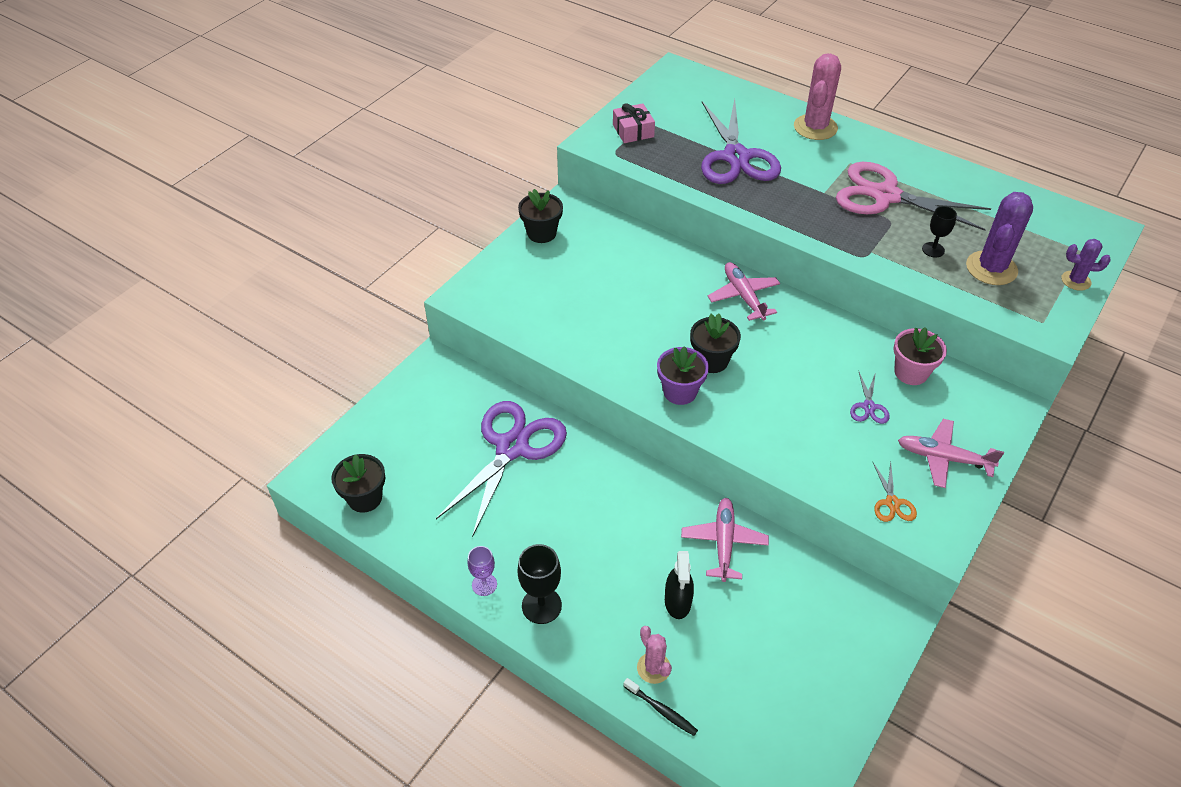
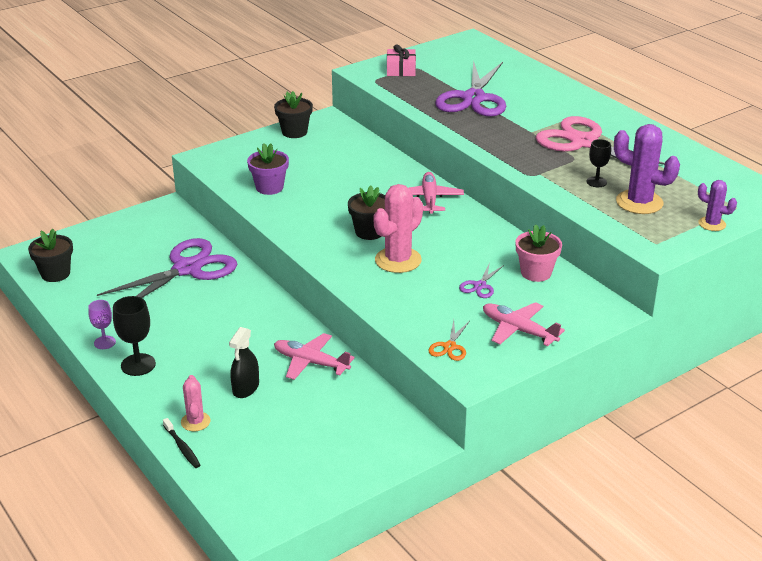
camera: 20 degrees right, 15 degrees down
purple flower pot [657,346,709,405] -> purple flower pot moved to [247,143,289,195]
pink plane [681,498,769,582] -> pink plane turned 90 degrees counterclockwise [274,333,355,380]
pink cactus [794,54,841,140] -> pink cactus moved to [373,184,423,273]
purple cactus [966,192,1033,285] -> purple cactus turned 75 degrees clockwise [614,124,680,214]

